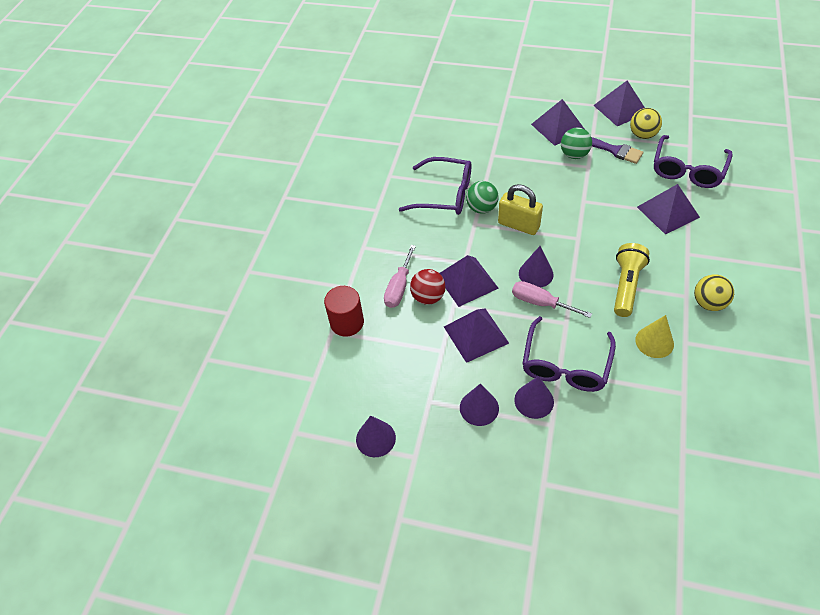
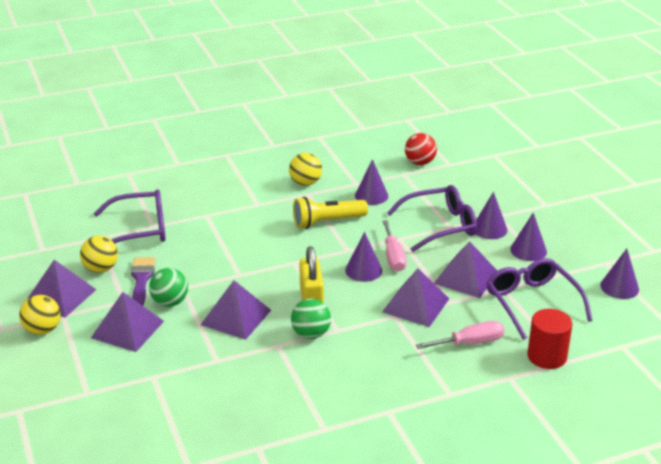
camera: 130 degrees left, 20 degrees down
purple glasses [399,157,471,215] -> purple glasses moved to [487,258,593,340]
red ball [410,269,446,305] -> red ball moved to [405,133,437,165]
yellow cone [635,315,674,358] -> purple cone [355,159,388,205]
purple pyramid [637,184,700,235] -> purple pyramid moved to [200,280,271,340]
none -> yellow ball [19,295,61,335]

